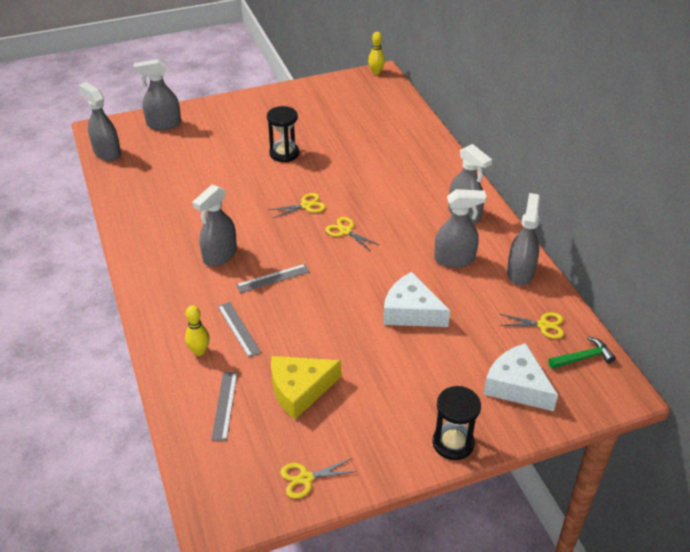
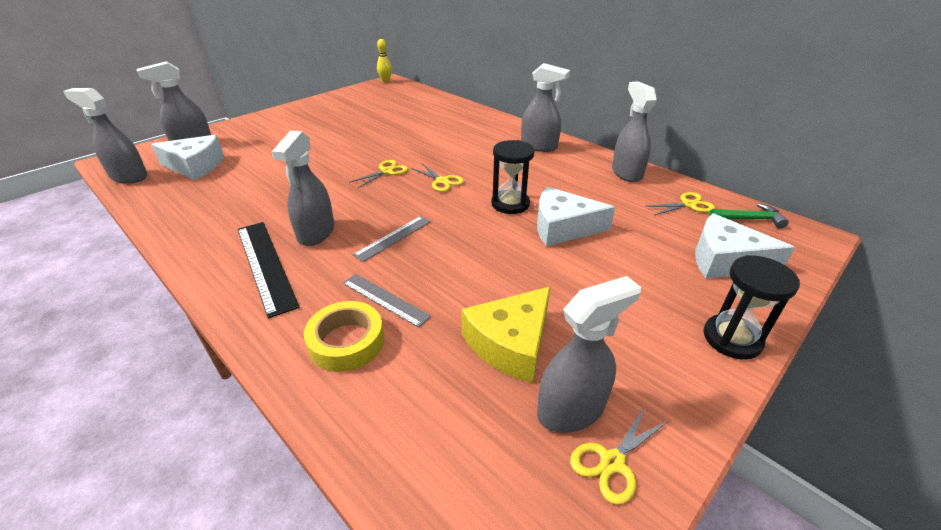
camera: 25 degrees left, 5 degrees down
yellow bowling pin [185,305,210,356] -> yellow tape [304,301,384,372]
grey ruler [211,372,238,441] -> none
black hourglass [267,106,299,162] -> black hourglass moved to [491,140,535,214]
yellow scissors [325,217,379,251] -> yellow scissors turned 150 degrees counterclockwise [411,163,464,192]
grey spray bottle [434,189,487,268] -> grey spray bottle moved to [537,276,641,433]
green hammer [548,337,616,369] -> green hammer turned 45 degrees clockwise [709,203,789,229]
none -> white cheese [151,135,224,180]
none -> black ruler [237,222,300,318]

